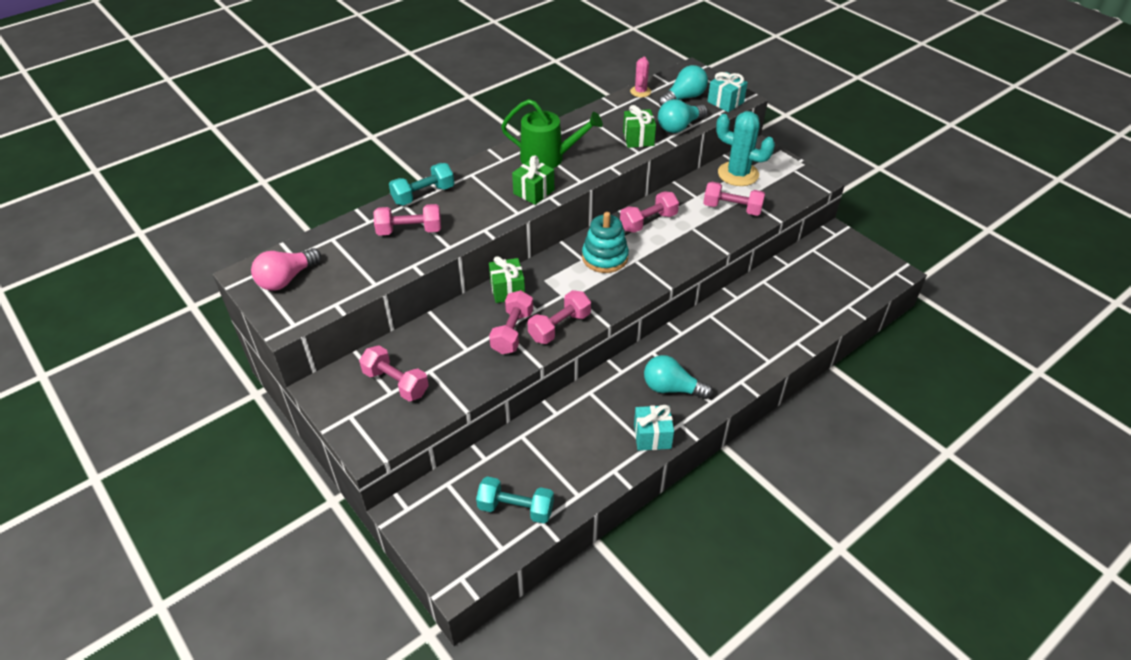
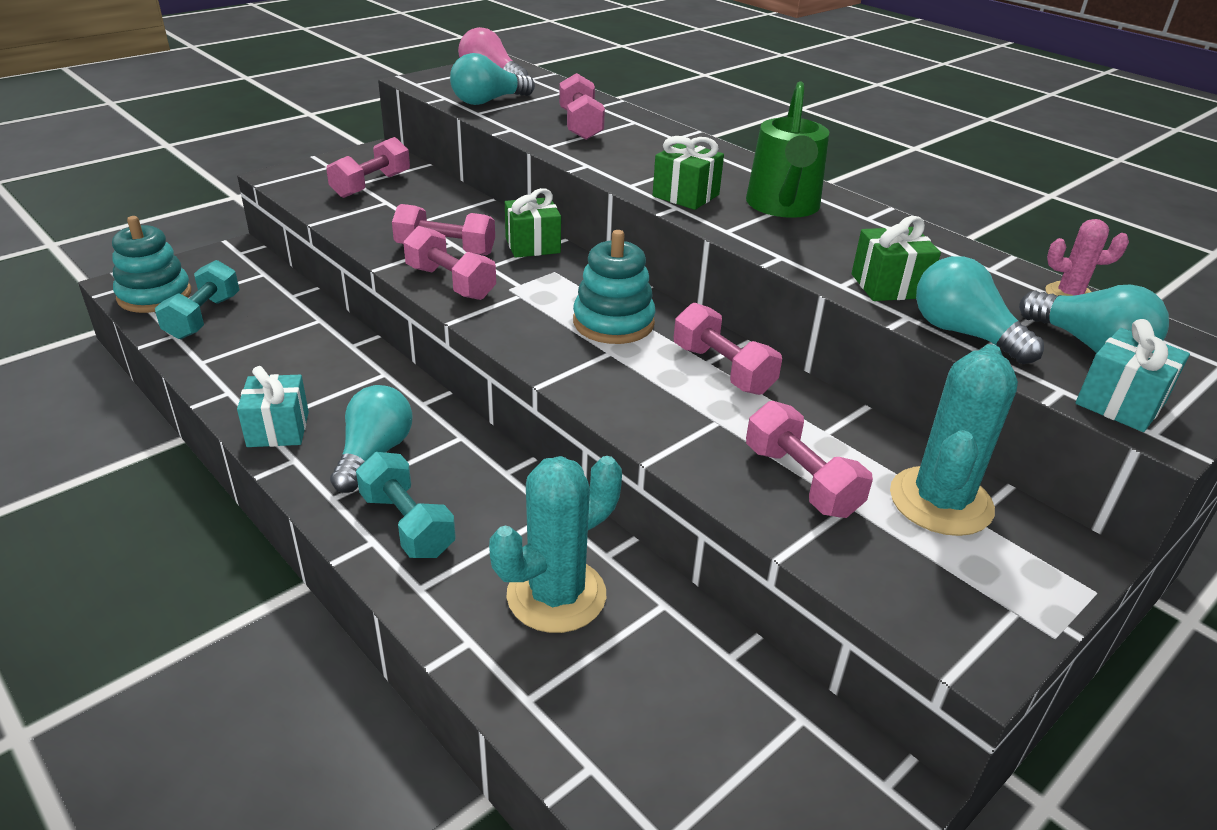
camera: 85 degrees right, 10 degrees down
turquoise dumbbell [389,163,454,205] -> turquoise dumbbell moved to [356,452,456,558]
pink dumbbell [703,182,765,216] -> pink dumbbell turned 45 degrees counterclockwise [746,401,873,518]
none -> turquoise stacking toy [112,216,191,313]
none -> turquoise light bulb [450,53,535,105]
none -> turquoise cactus [489,456,622,633]

